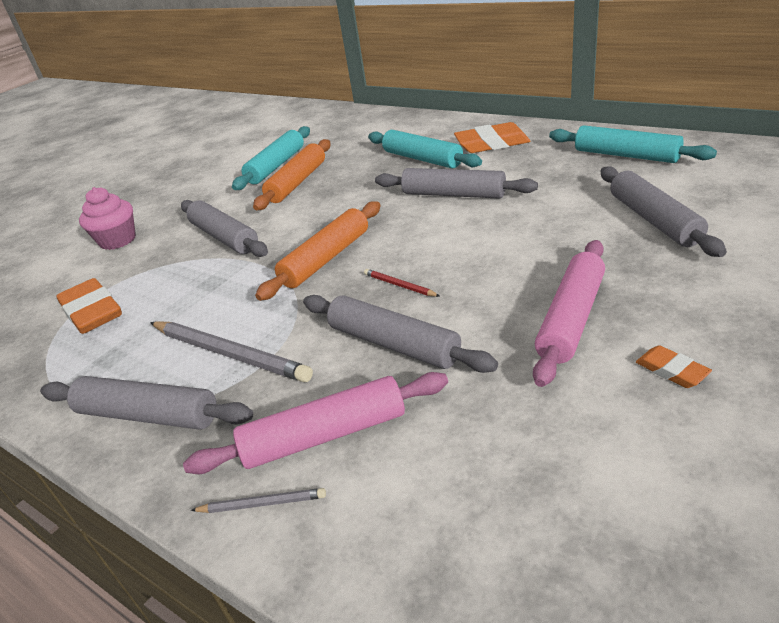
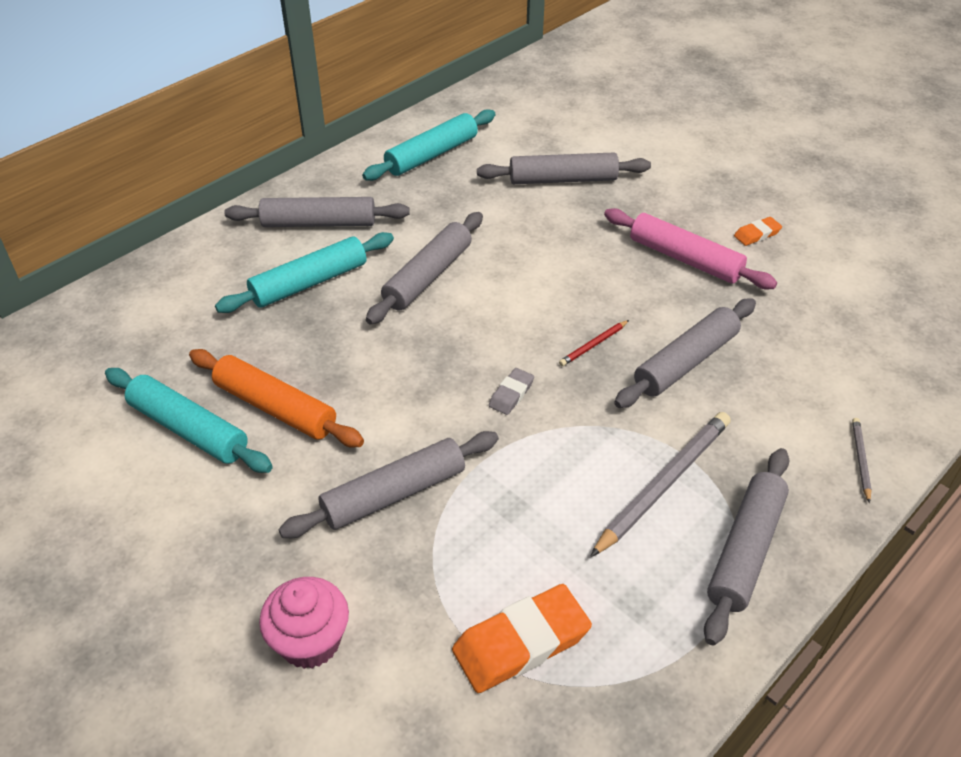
camera: 85 degrees left, 10 degrees up
pink rolling pin [183,372,448,474] -> none
orange rolling pin [255,201,381,301] -> grey eraser [489,368,534,415]
orange eraser [454,122,530,153] -> grey rolling pin [225,197,410,227]

